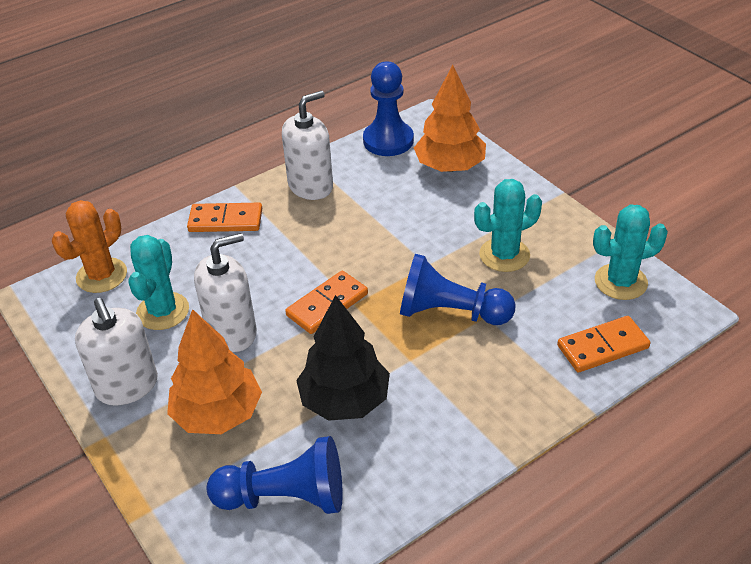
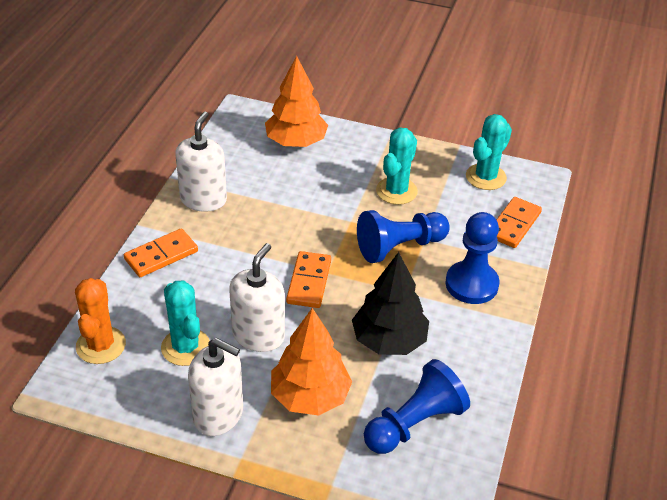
camera: 40 degrees left, 0 degrees up
blue pawn [363,61,414,156] -> blue pawn moved to [446,212,500,304]

